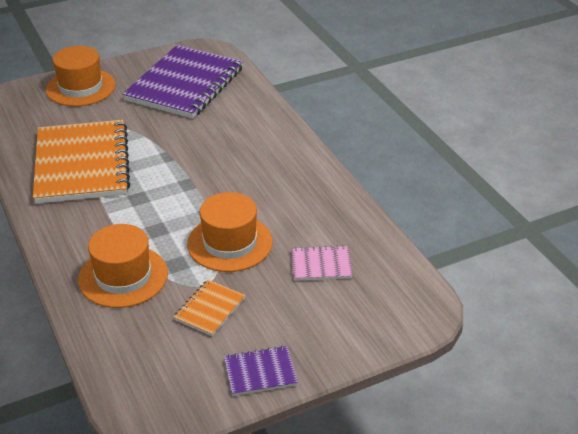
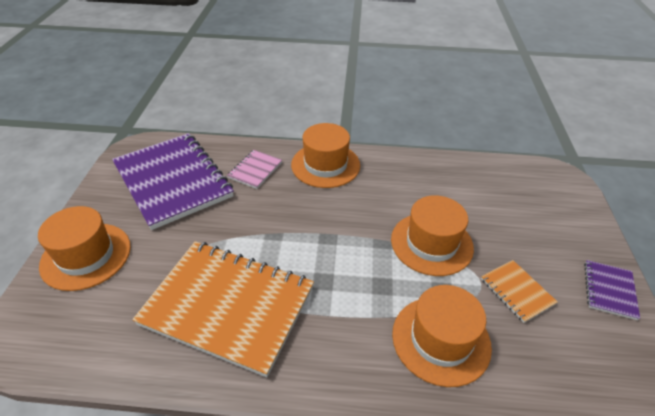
camera: 60 degrees left, 5 degrees up
pink notebook [291,245,353,281] -> pink notebook moved to [227,150,282,189]
none -> orange hat [291,123,360,188]

